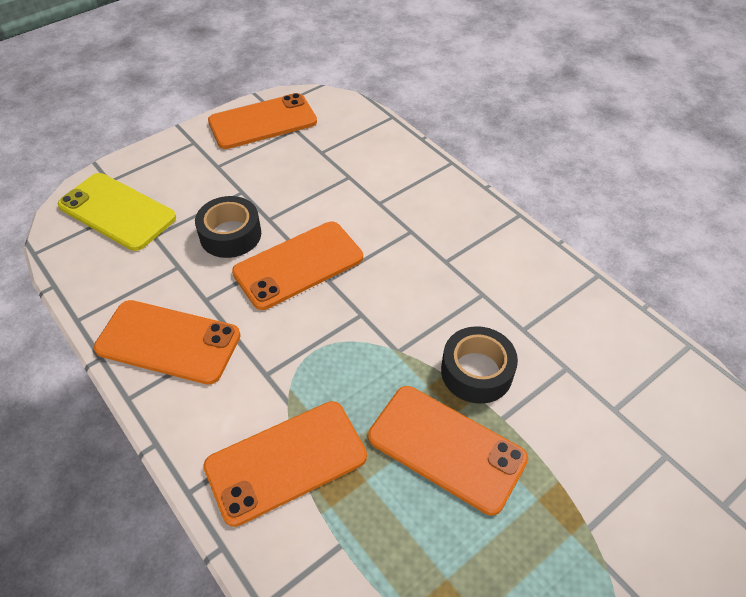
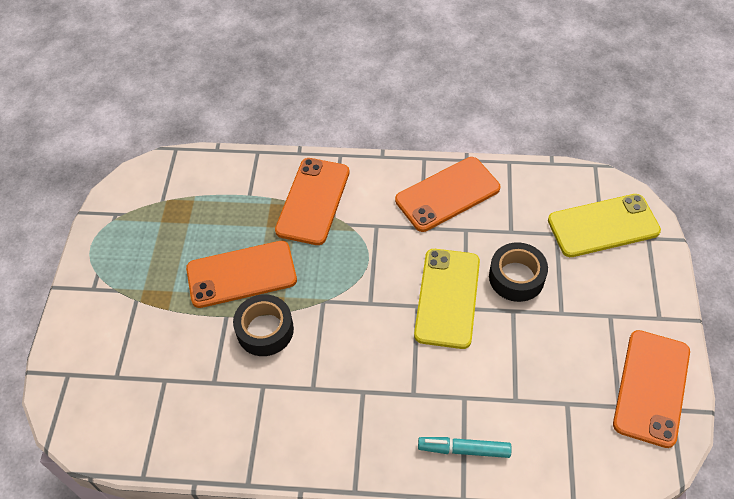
camera: 135 degrees right, 5 degrees up
orange phone [232,222,363,310] -> yellow phone [414,249,480,349]
none -> turquoise marker [418,437,512,458]

